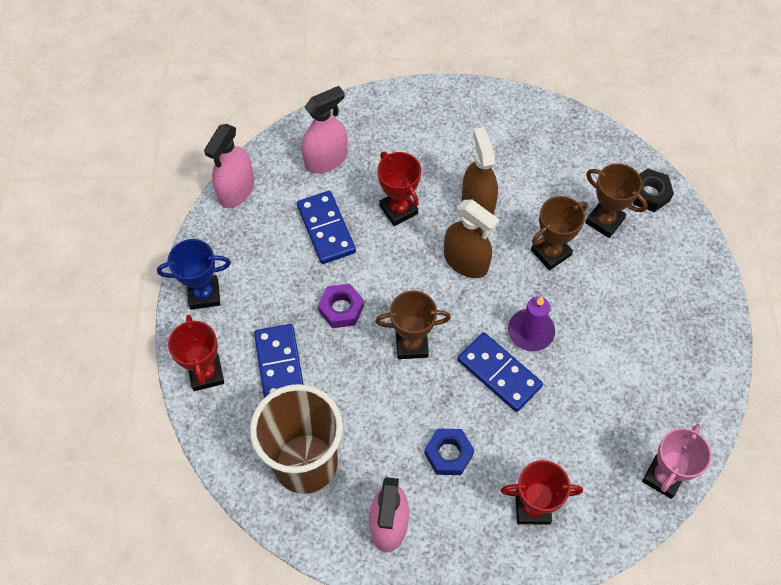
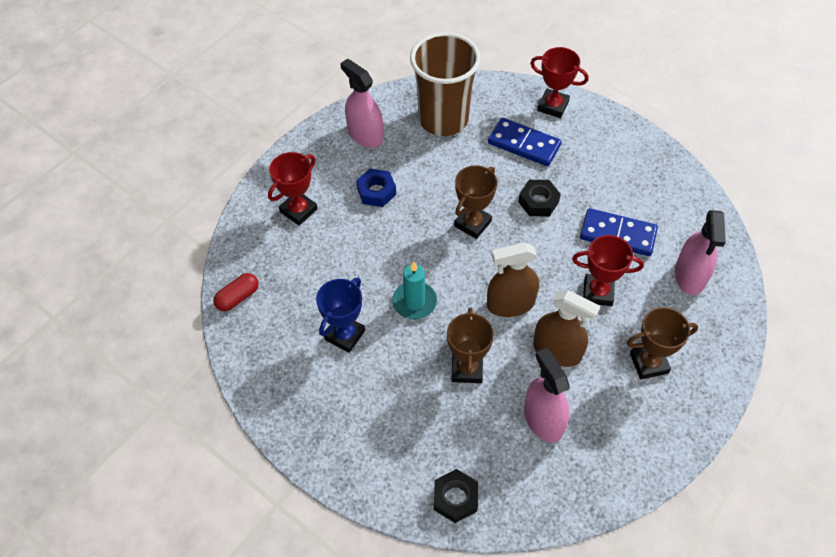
camera: 130 degrees right, 5 degrees down
blue trophy [157,239,231,310] -> blue trophy moved to [316,277,365,353]
pink spray bottle [204,124,254,208] -> pink spray bottle moved to [524,348,570,443]
purple nut [318,283,364,328] -> black nut [518,180,561,216]
blue domino [458,332,543,412] -> none
purple candle [508,296,555,351] -> turquoise candle [392,262,437,320]
brown trophy [585,163,648,238] -> brown trophy moved to [627,307,698,379]
pink trophy [642,424,712,499] -> red capsule [213,273,259,311]

